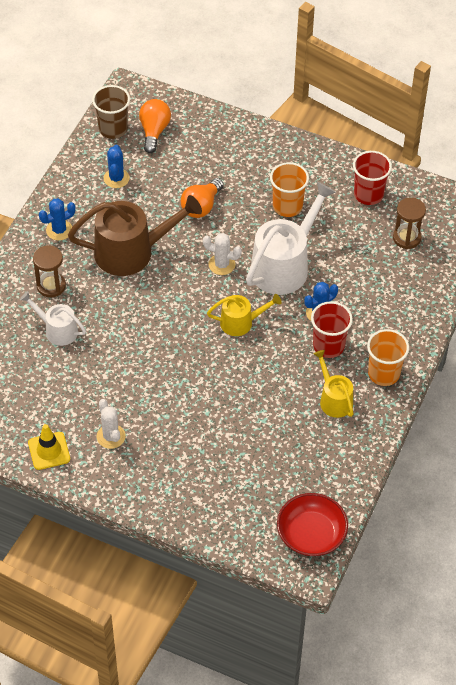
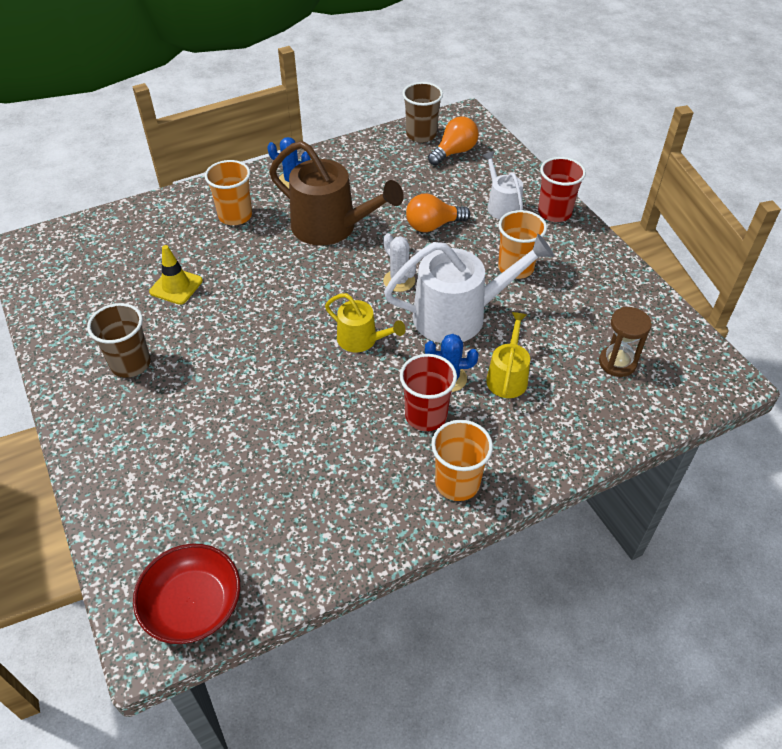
camera: 40 degrees right, 5 degrees down
white watering can [20,291,86,346] -> white watering can moved to [482,151,523,219]
yellow traffic cone [28,424,70,470] -> yellow traffic cone moved to [149,245,203,305]
brown hourglass [33,246,66,297] -> orange cup [205,160,252,225]
white cactus [97,399,126,449] -> brown cup [87,303,151,378]
blue cactus [104,144,130,188] -> none
yellow watering can [313,350,354,418] -> yellow watering can moved to [486,312,530,398]
red cup [353,151,392,205] -> red cup moved to [538,157,586,222]

